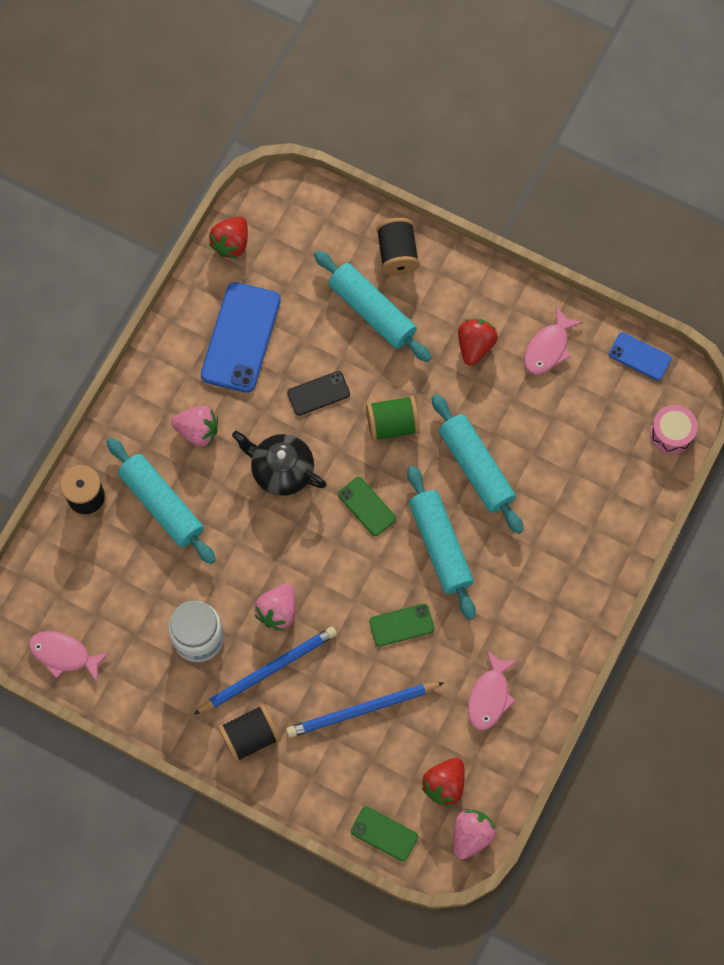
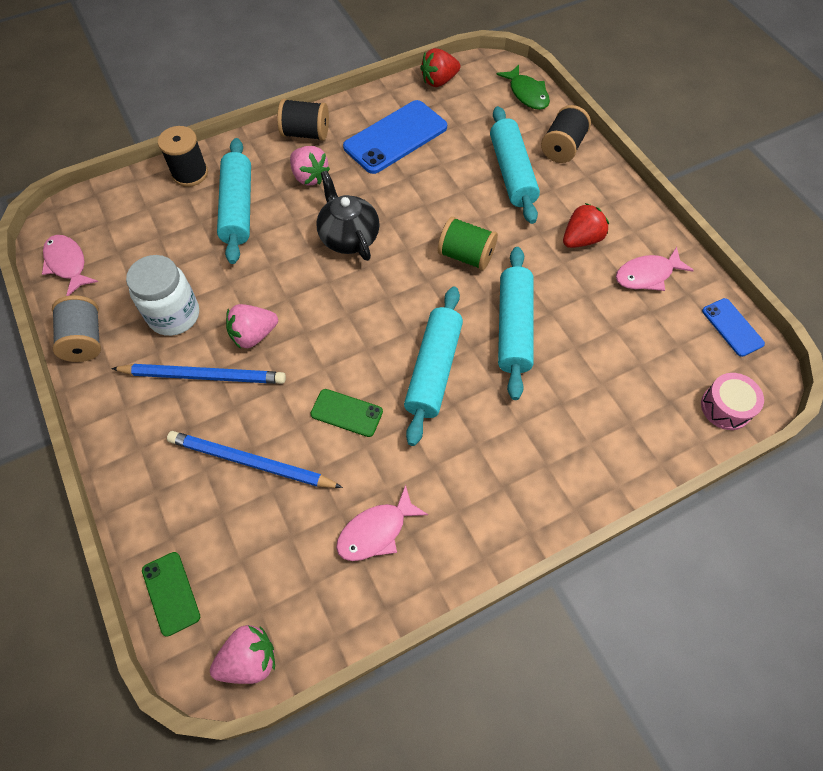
camera: 35 degrees right, 10 degrees down
black spool [218,704,281,763] -> black spool moved to [277,99,329,141]
black phone [287,371,350,416] -> none
green phone [338,477,396,536] -> none
red strawberry [421,758,465,807] -> none
none -> grey spool [52,295,101,362]
none -> green fish [496,65,550,110]

